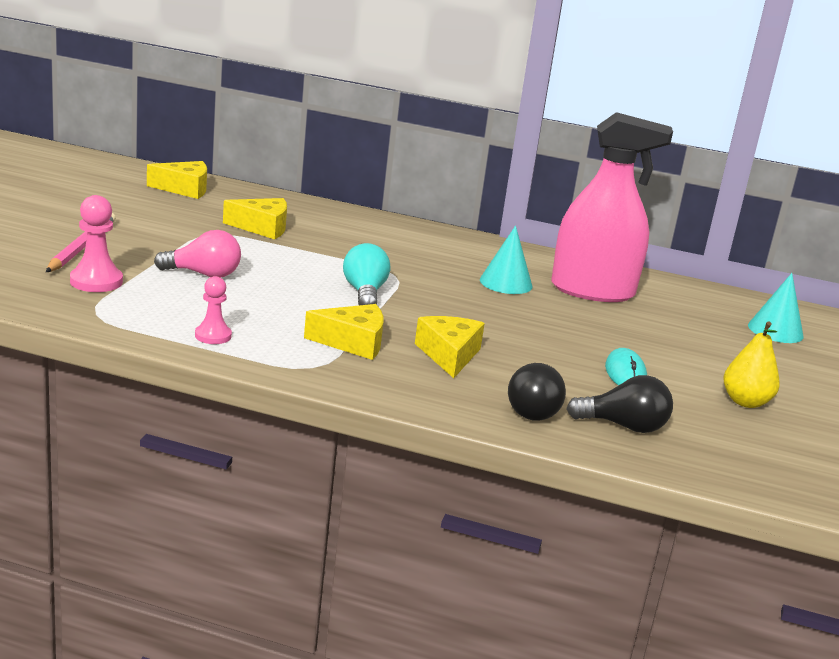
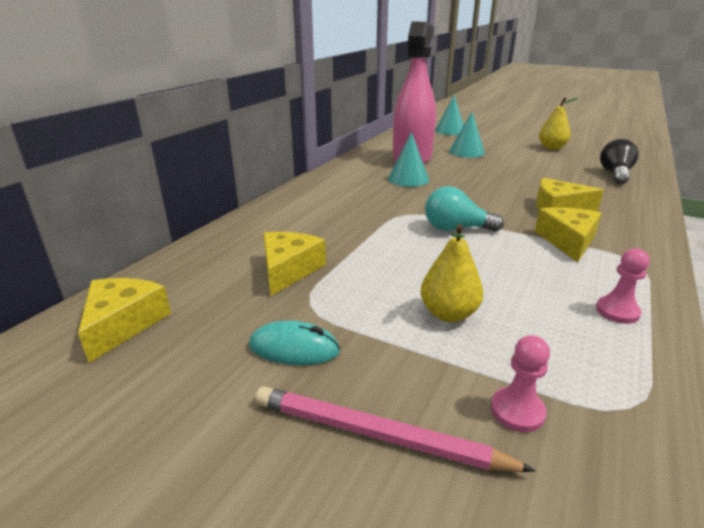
camera: 75 degrees left, 5 degrees up
pink pawn [70,195,123,292] -> pink pawn [491,335,550,432], size x0.66
pink light bulb [154,230,241,278] -> yellow pear [421,224,483,322]
black light bulb [508,363,566,421] -> none
turquoise mouse [605,348,647,385] -> turquoise mouse moved to [249,321,340,365]
none -> turquoise cone [449,112,485,158]

